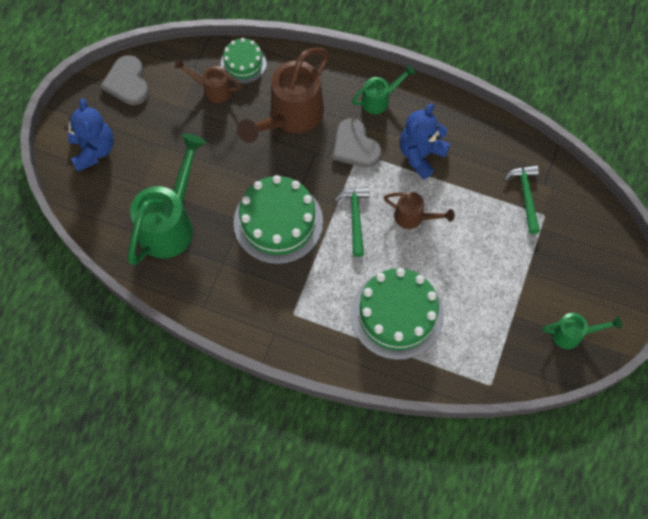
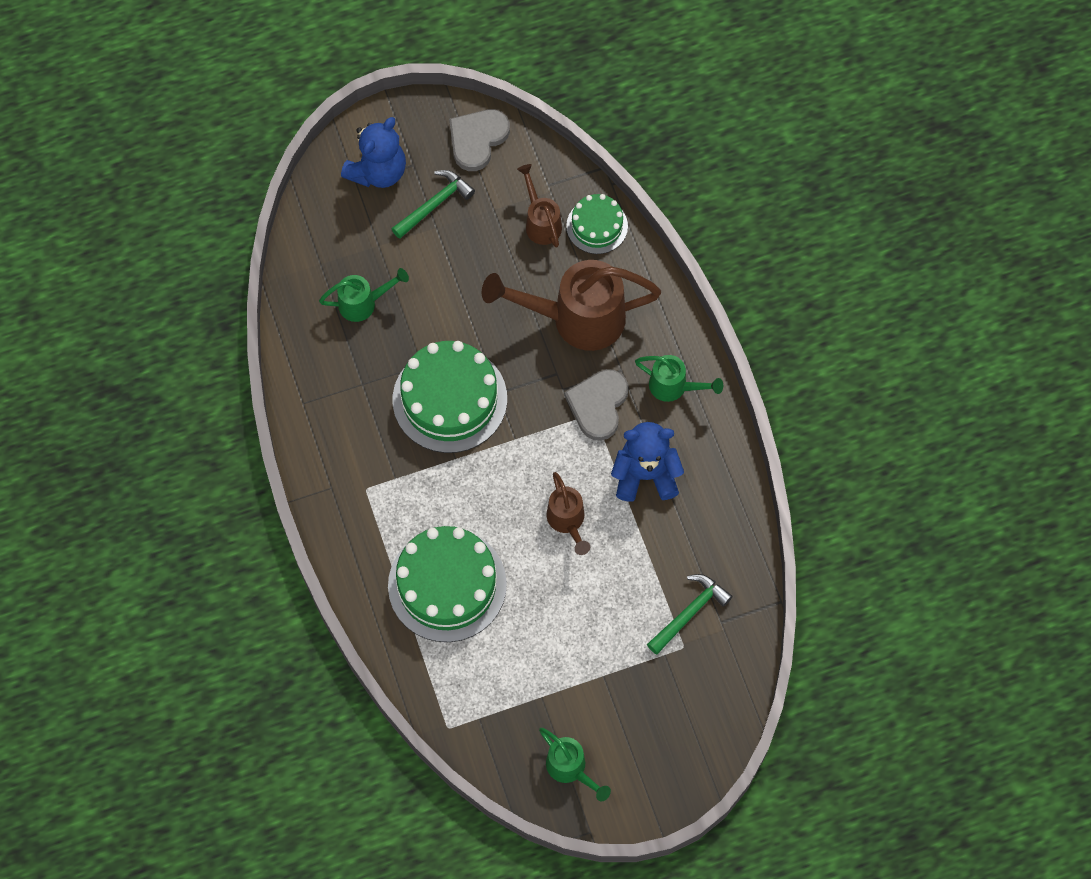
camera: 50 degrees right, 0 degrees up
green watering can [128,133,206,265] -> green watering can [319,268,409,322], size x0.52
green hammer [334,187,370,257] -> green hammer moved to [392,170,475,239]

